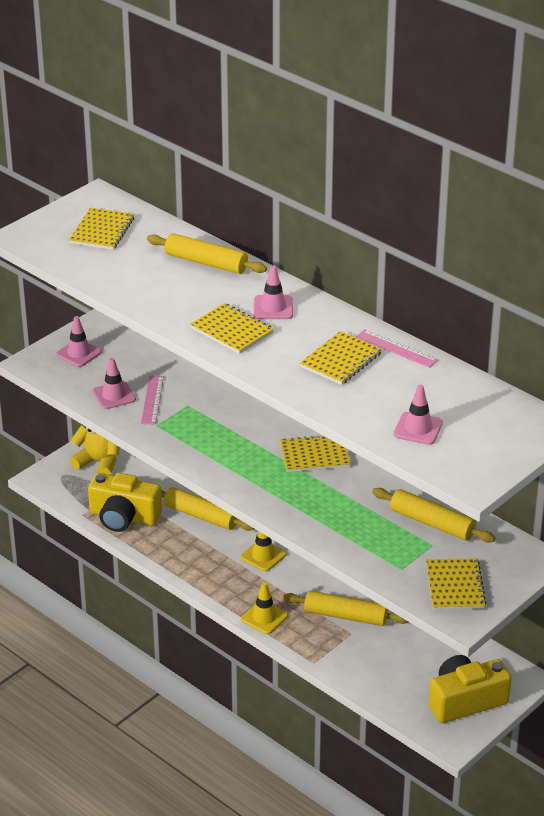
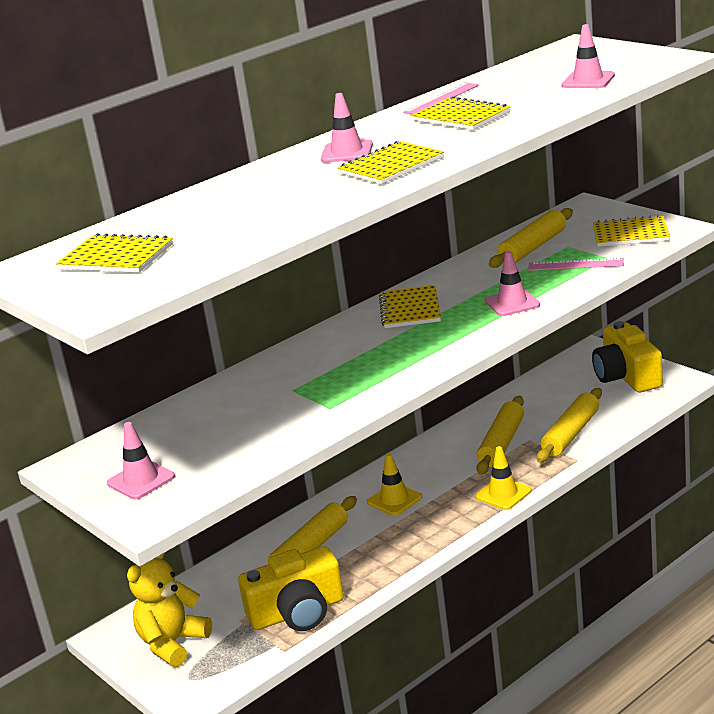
camera: 80 degrees left, 10 degrees down
yellow camera [88,473,162,532] -> yellow camera turned 45 degrees clockwise [238,546,344,631]
pink traffic cone [92,358,136,409] -> pink traffic cone moved to [485,251,540,316]
pink ruler [141,376,164,424] -> pink ruler moved to [528,258,624,271]
yellow rolling pin [147,233,267,274] -> yellow rolling pin moved to [537,388,602,463]

